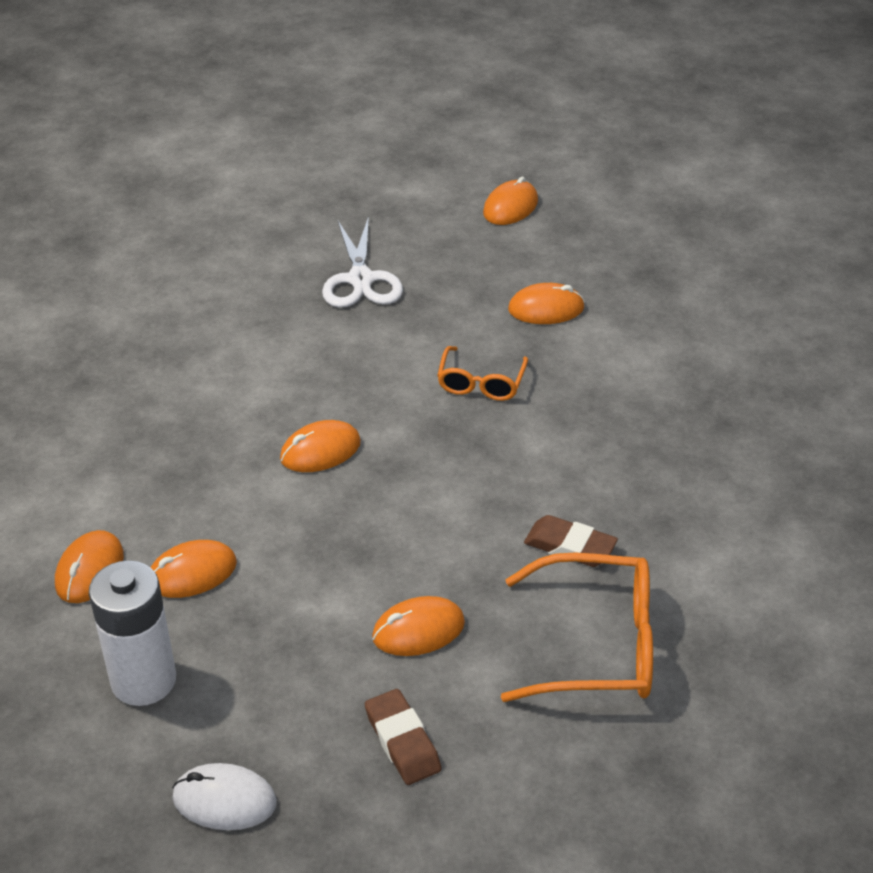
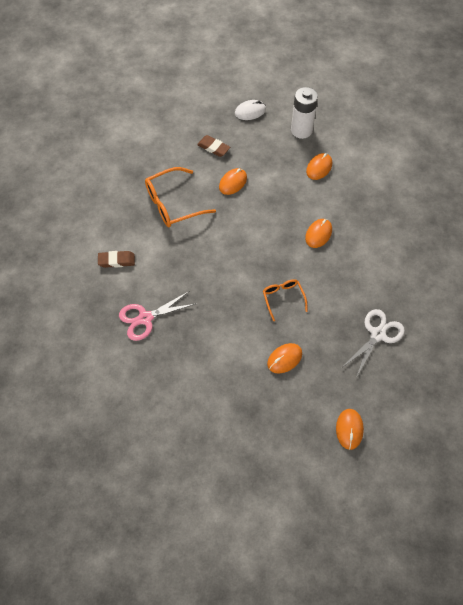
camera: 150 degrees right, 20 degrees up
orange mouse [55,530,124,603] -> none
white scissors [322,216,403,308] -> white scissors turned 75 degrees clockwise [343,309,405,378]
brown eraser [524,515,618,567] -> brown eraser moved to [98,251,135,268]
none -> pink scissors [119,291,195,341]

